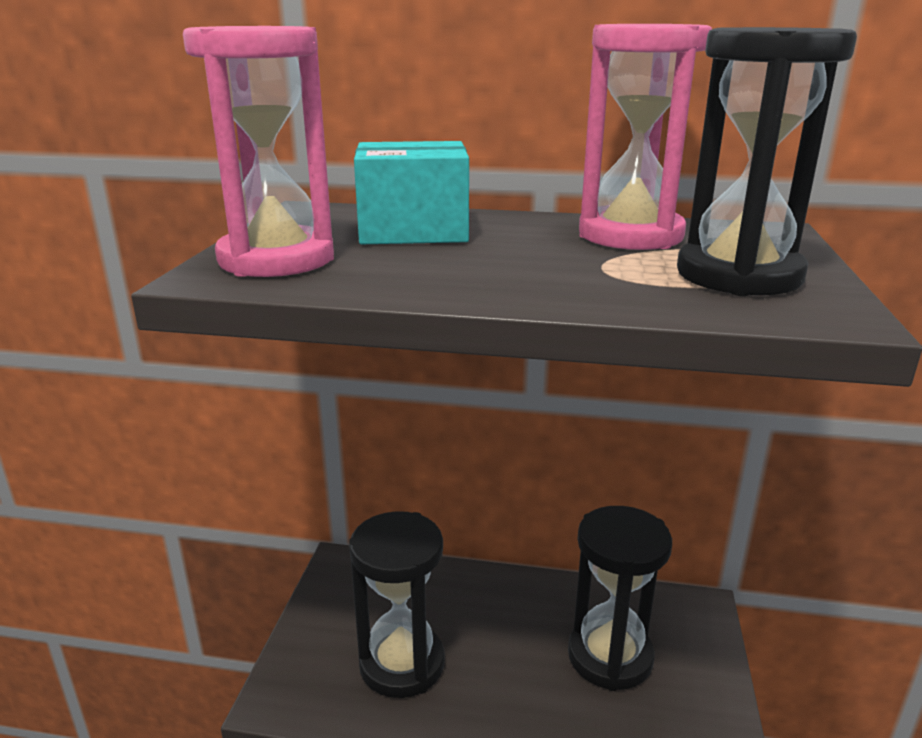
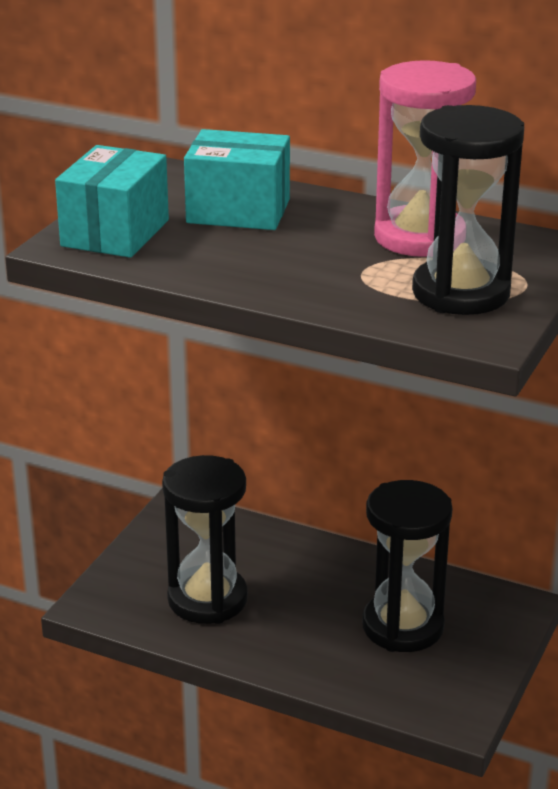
camera: 15 degrees right, 5 degrees up
pink hourglass [183,26,334,277] -> turquoise box [55,145,169,258]

